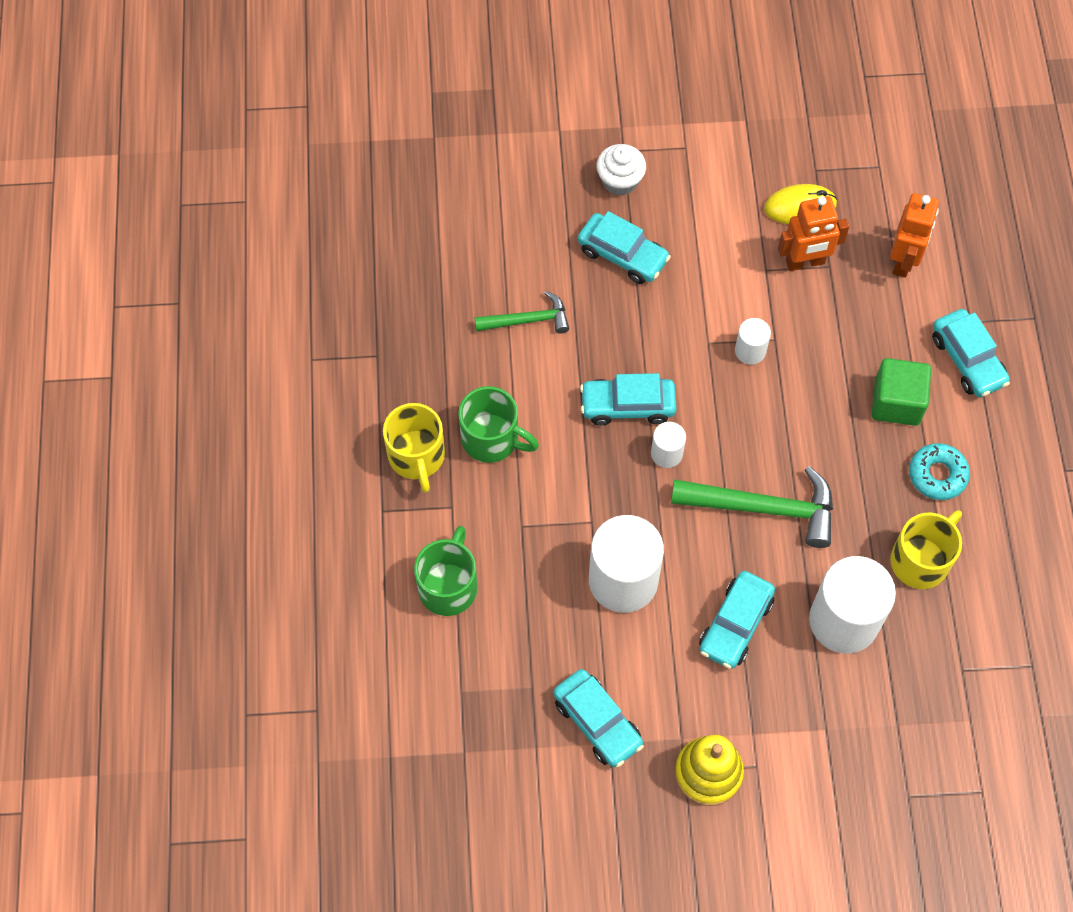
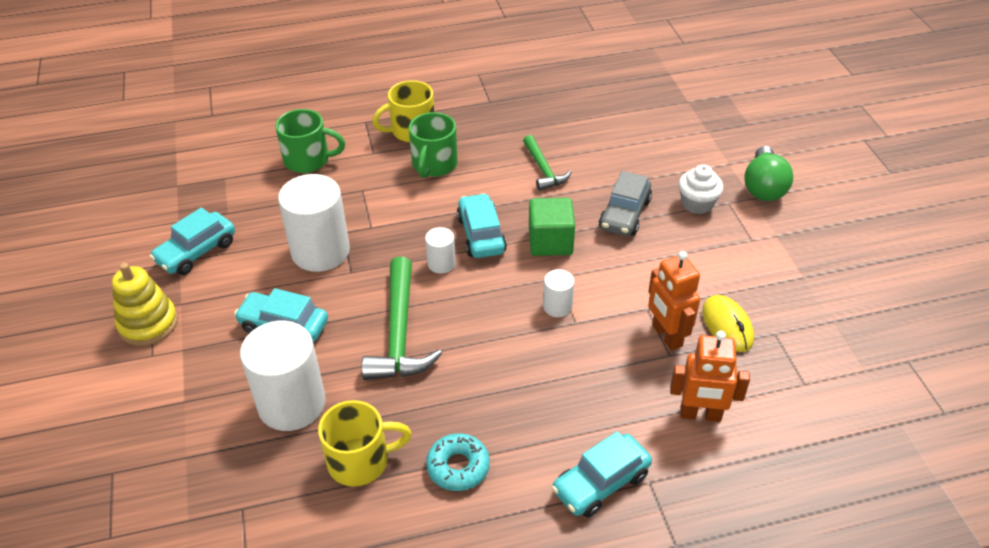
camera: 80 degrees right, 20 degrees down
turquoise car [578,211,671,284] -> grey car [599,171,652,236]
green cube [872,358,931,426] -> green cube moved to [529,198,575,256]
yellow mug [890,510,962,589] -> yellow mug turned 45 degrees counterclockwise [318,400,412,487]
none -> green light bulb [744,146,793,201]

